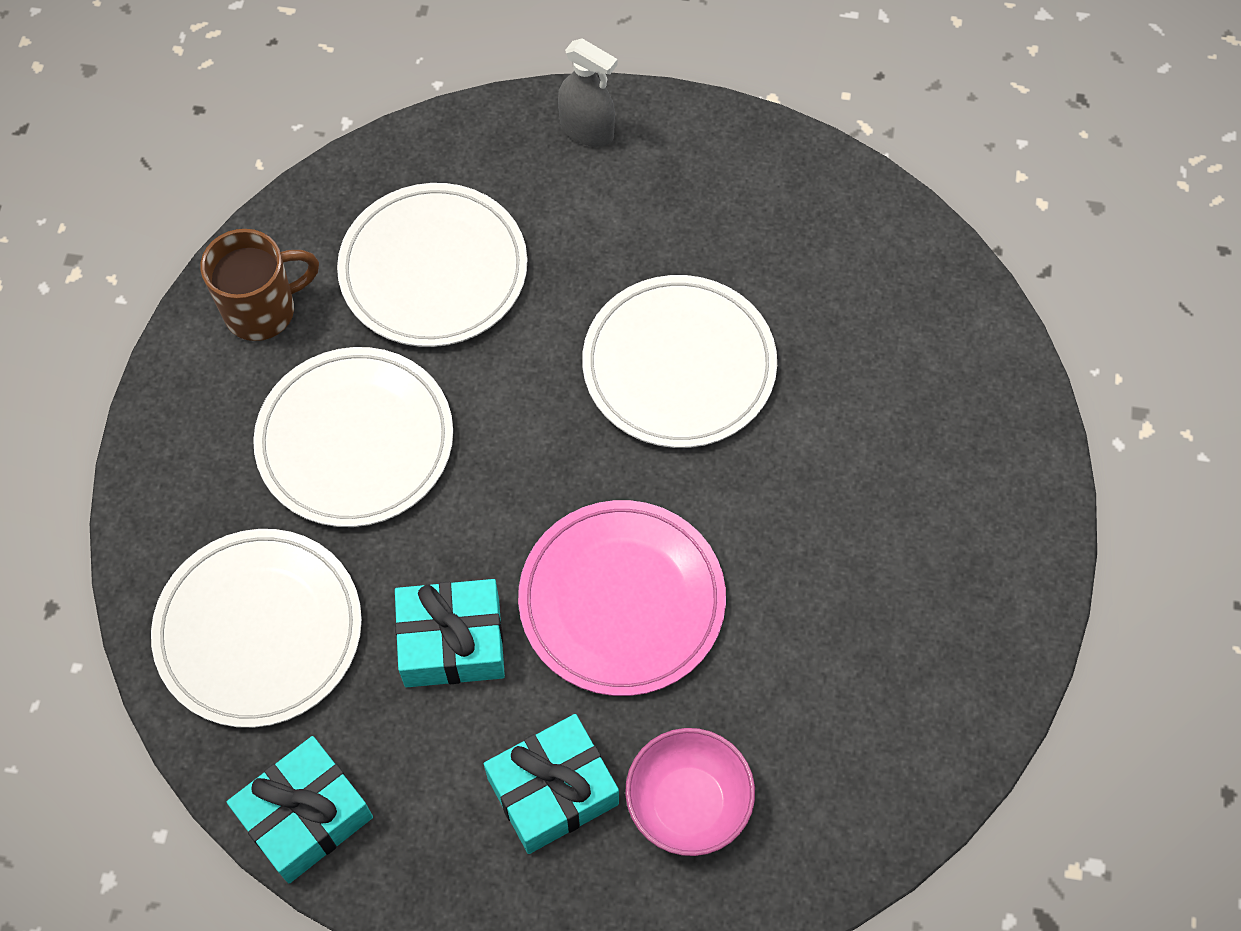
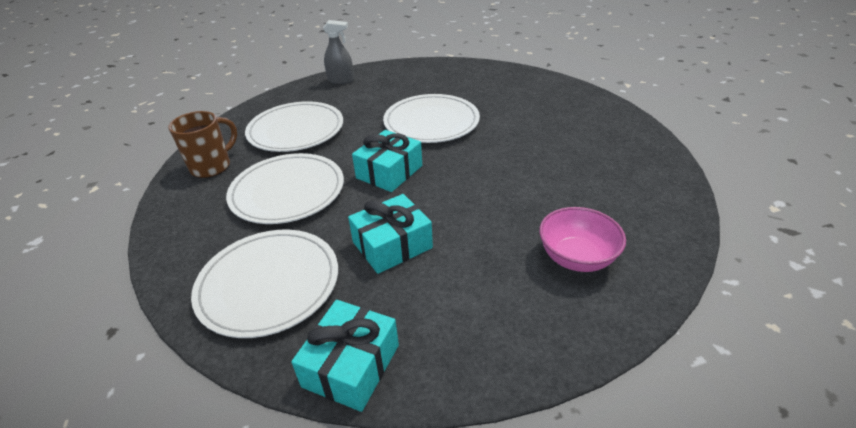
camera: 25 degrees left, 25 degrees down
turquoise gift [484,714,619,854] -> turquoise gift moved to [352,130,422,192]
pink plate [518,500,726,696] -> none

